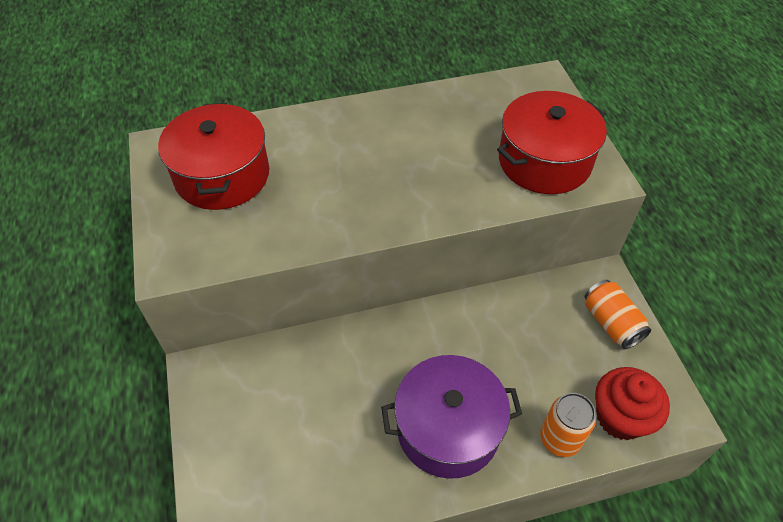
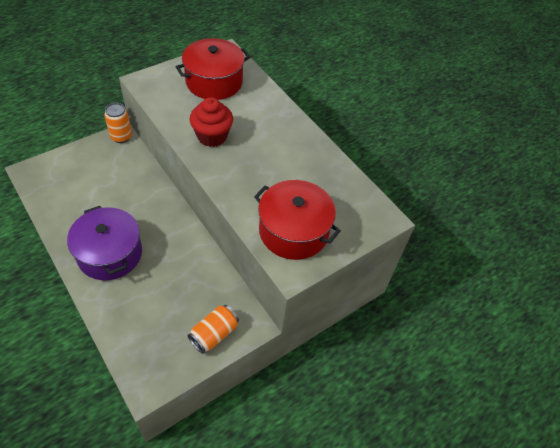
camera: 65 degrees right, 0 degrees up
orange can [540,393,596,457] -> orange can moved to [104,103,132,143]
red cupcake [595,367,670,440] -> red cupcake moved to [190,97,233,147]

